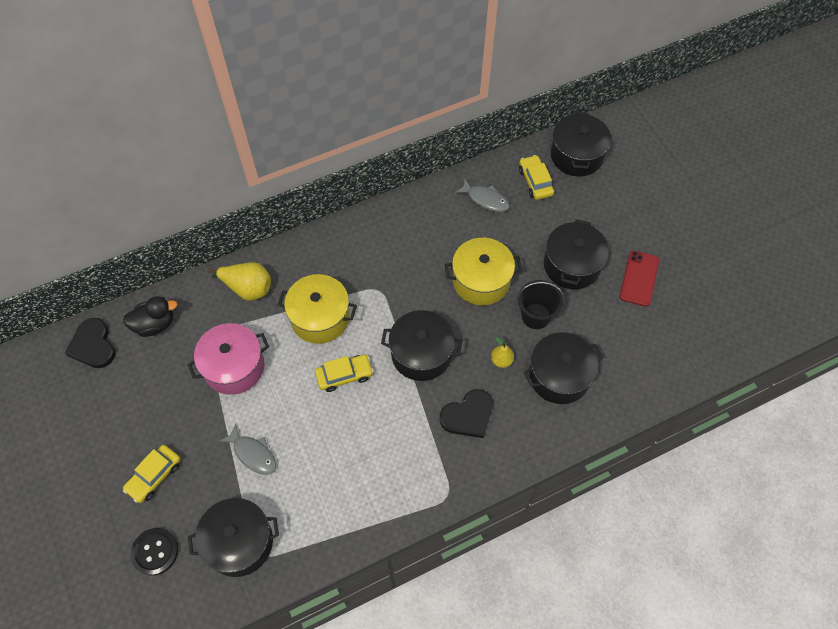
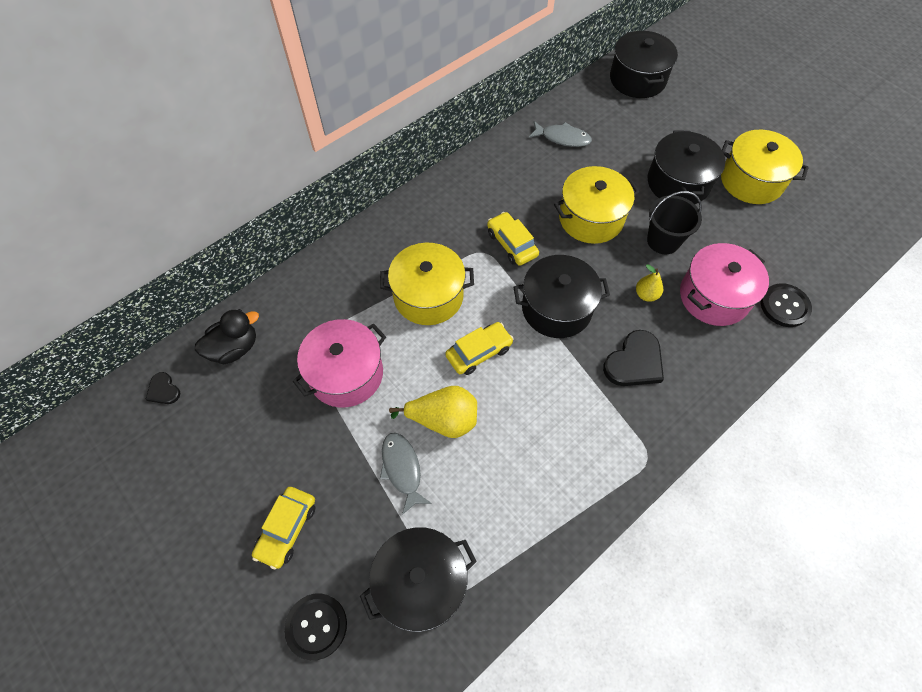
camera: 15 degrees left, 0 degrees up
black heart [65,318,115,368] -> black heart [146,372,180,404], size x0.54
yellow pear [208,262,271,301] -> yellow pear moved to [389,386,477,438]
grey fish [219,424,276,475] -> grey fish turned 135 degrees counterclockwise [380,433,432,515]
yellow car [519,155,554,200] -> yellow car moved to [487,212,539,266]
black pot [524,332,603,404] -> pink pot [680,243,769,326]
red phone [620,251,659,307] -> yellow pot [721,130,809,204]
none -> black button [761,283,812,327]

